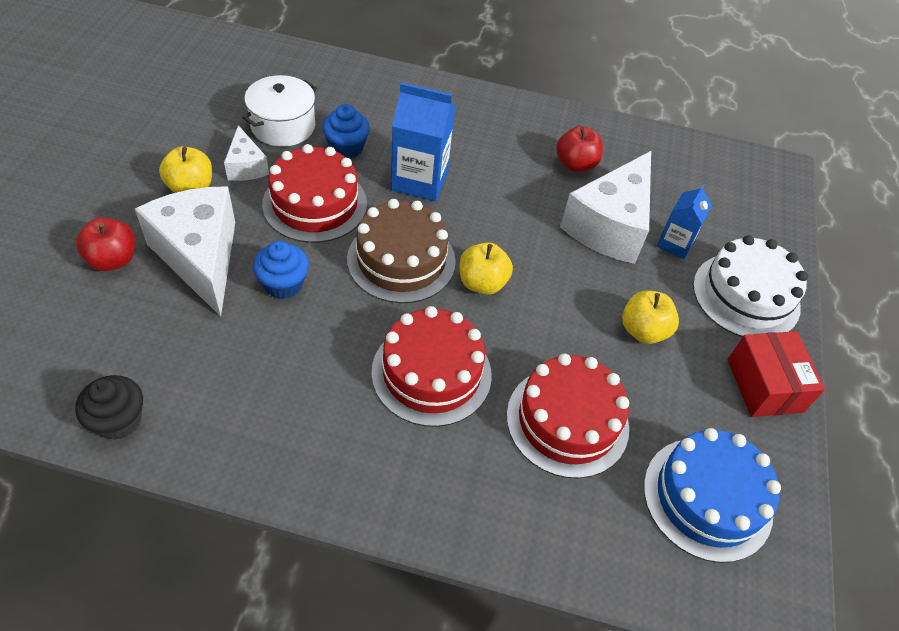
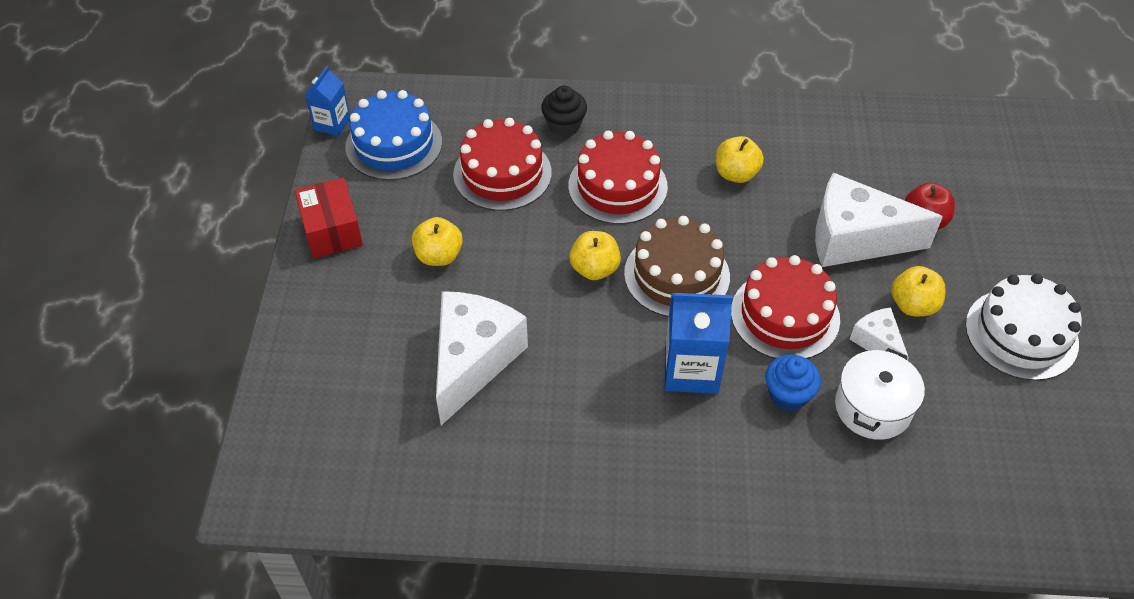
camera: 175 degrees right, 0 degrees up
black cupcake [75,375,143,440] -> black cupcake moved to [541,86,587,137]
white cheese [135,186,235,317] -> white cheese turned 135 degrees clockwise [815,172,943,267]
blue cupcake [253,241,309,299] -> none
red apple [556,126,603,172] -> none
blue carton [657,184,712,259] -> blue carton moved to [305,66,350,136]
white cake [693,235,808,337] -> white cake moved to [965,274,1082,381]
none -> yellow apple [716,136,764,183]

